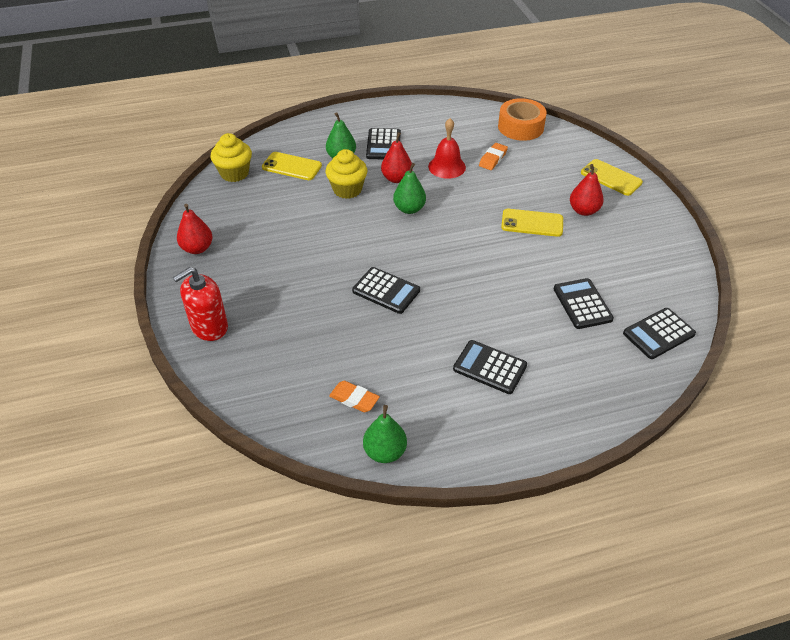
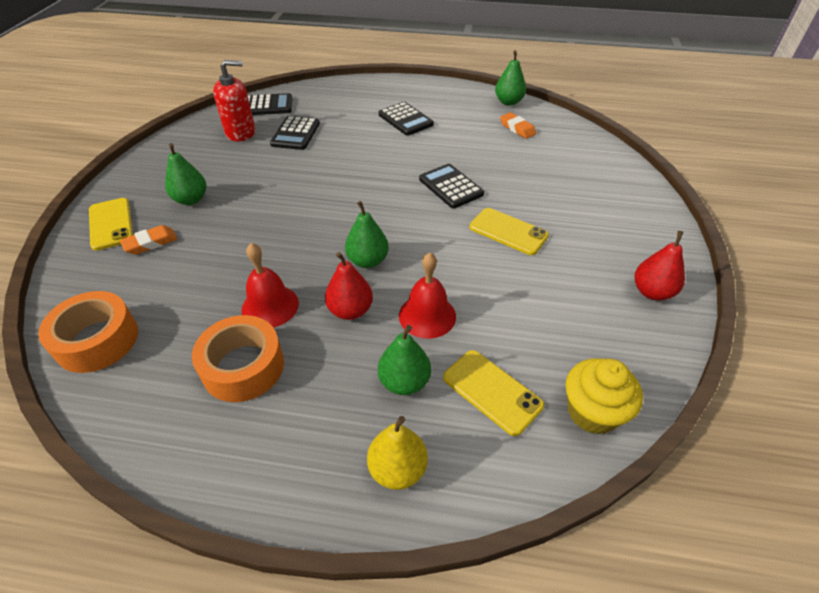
camera: 155 degrees left, 0 degrees up
red soap dispenser [173,267,228,341] -> red soap dispenser moved to [213,60,255,142]
yellow cupcake [326,149,367,199] -> red bell [399,253,456,339]
black calculator [366,128,401,159] -> none
orange eraser [479,143,508,170] -> orange eraser moved to [120,225,177,255]
yellow phone [501,209,563,237] -> yellow phone moved to [470,208,549,255]
red pear [570,164,604,216] -> green pear [165,143,206,205]
none -> orange tape [192,315,284,402]
none -> yellow pear [367,416,428,490]

